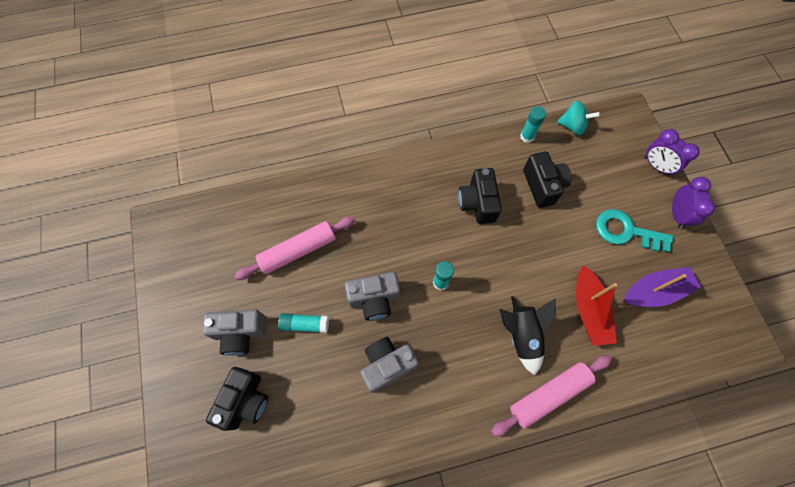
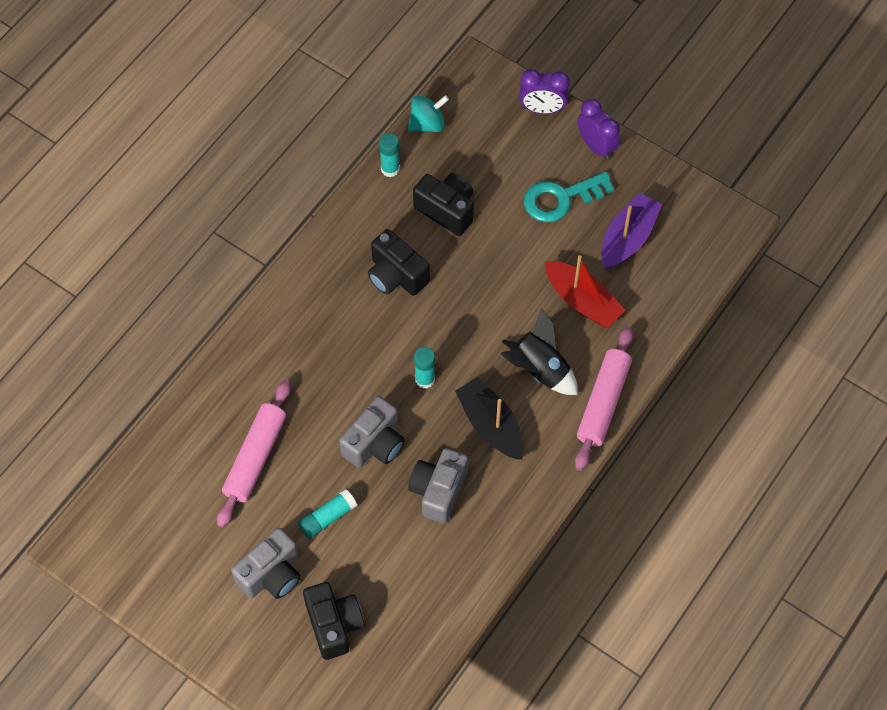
camera: 40 degrees left, 5 degrees down
none -> black boat [455,377,524,460]

